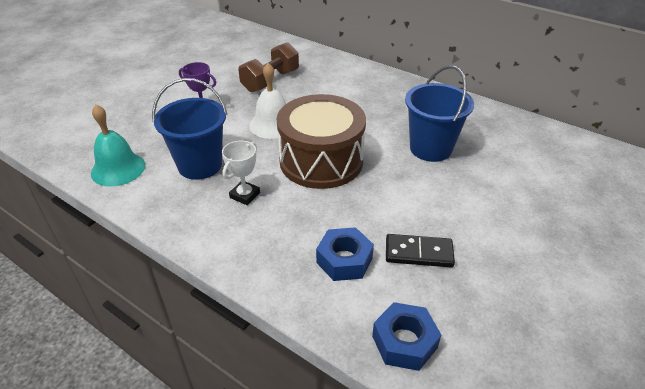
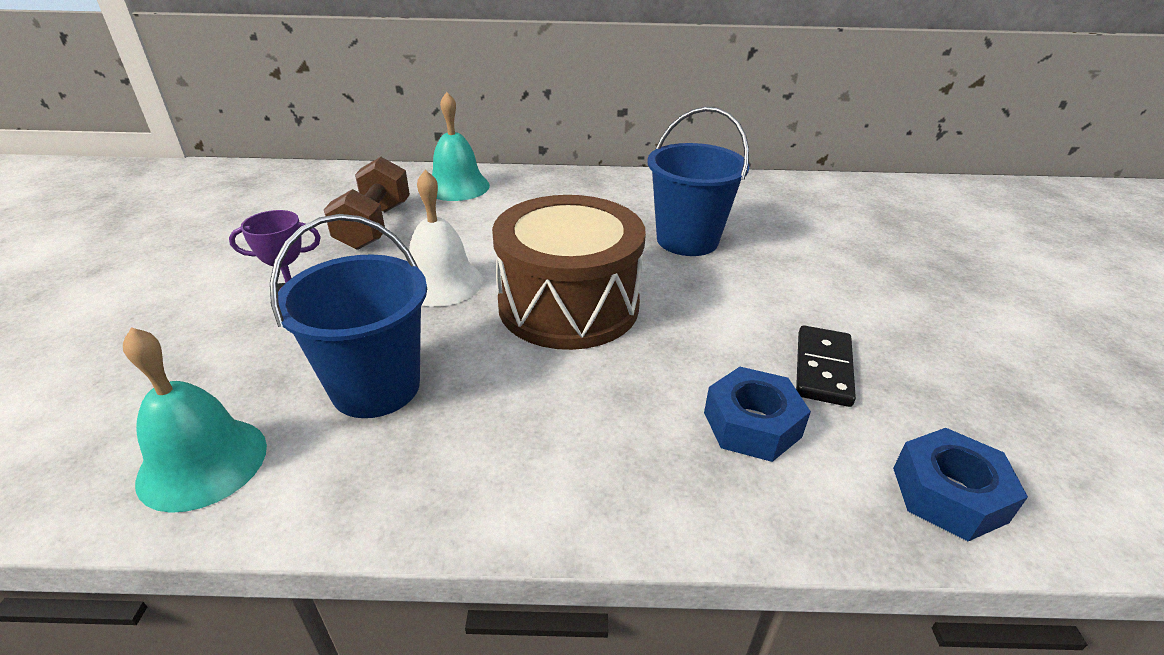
camera: 35 degrees left, 5 degrees down
white trophy [222,141,260,205] -> none
black domino [386,234,455,268] -> black domino turned 45 degrees counterclockwise [796,325,856,407]
none -> turquoise bell [432,92,490,201]

